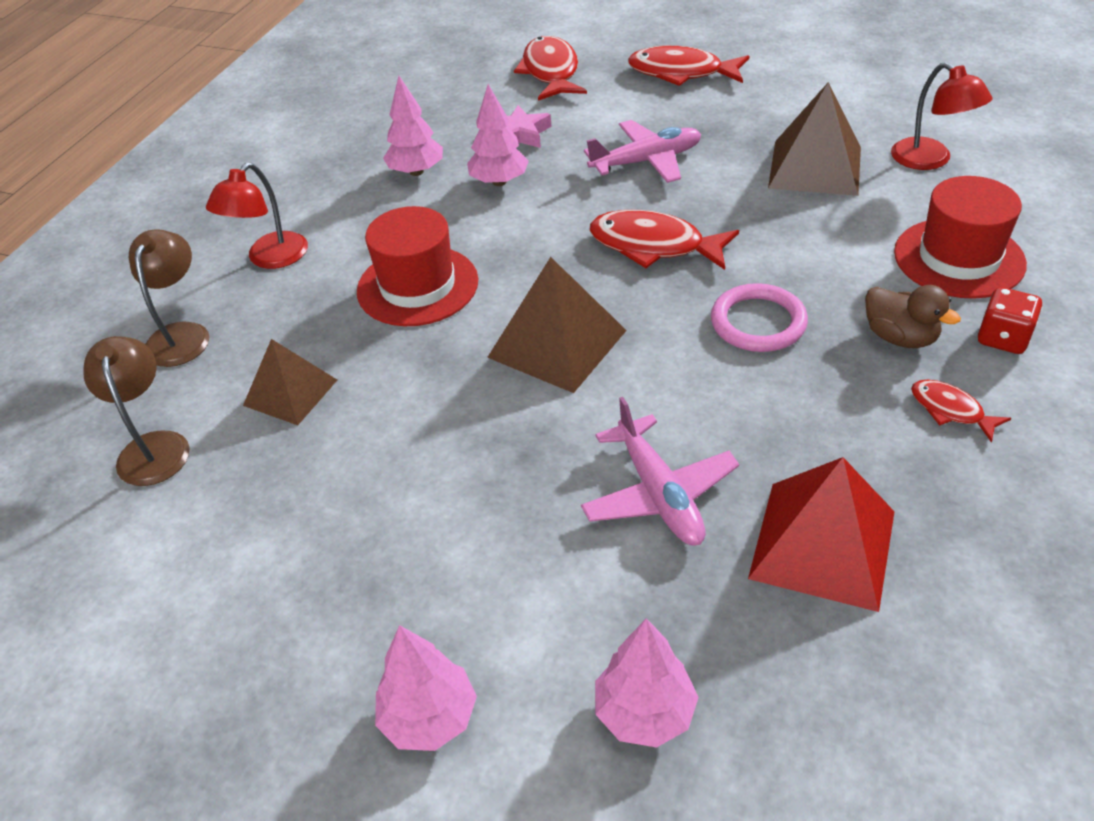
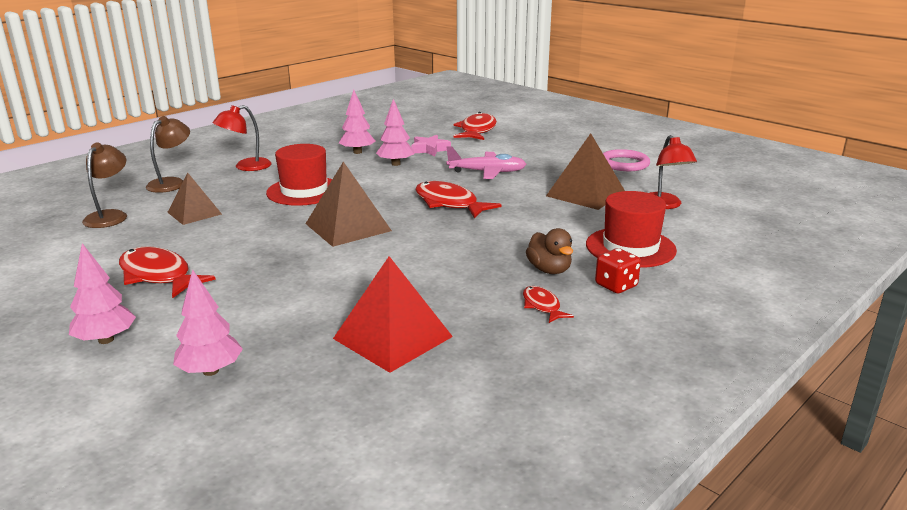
camera: 20 degrees right, 20 degrees down
pink plane [581,397,739,546] -> none
red fish [628,46,750,86] -> red fish moved to [119,246,216,298]
pink ring [711,283,808,352] -> pink ring moved to [603,149,650,171]

